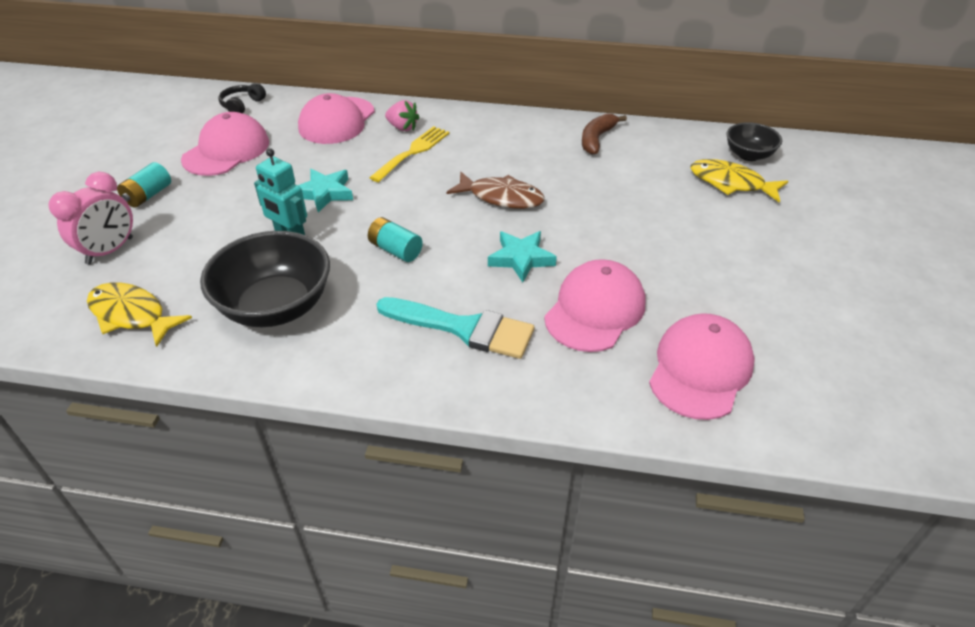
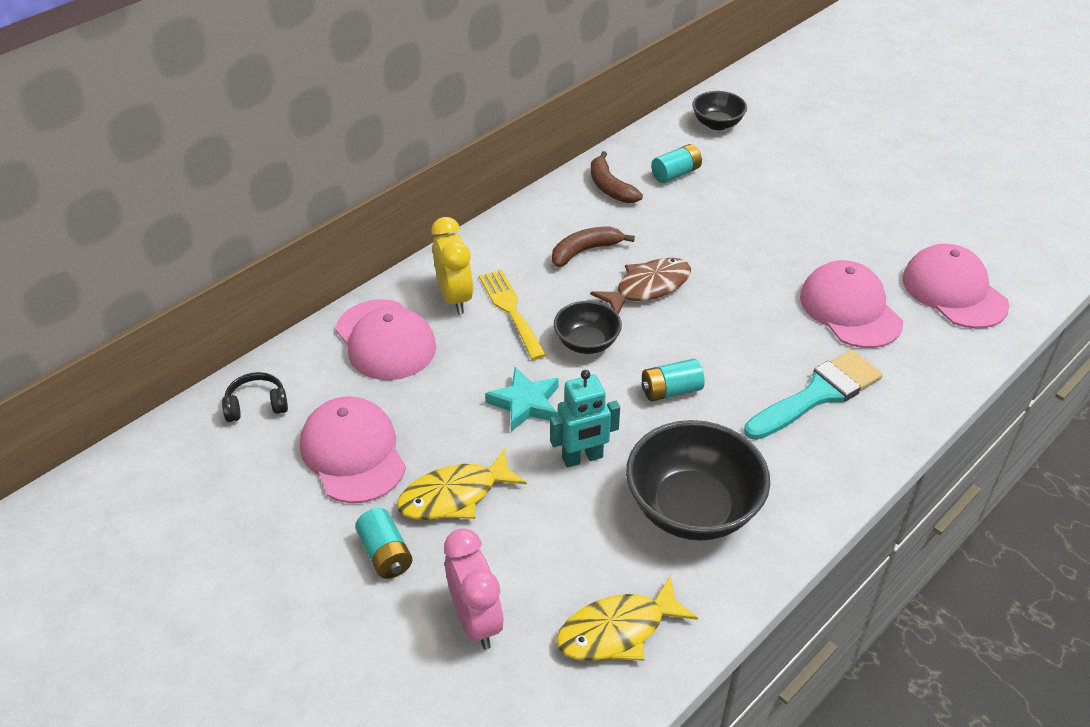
camera: 55 degrees left, 0 degrees up
black headphones [218,83,266,113] -> black headphones turned 105 degrees clockwise [222,372,288,422]
pink strawberry [385,100,420,131] -> yellow clock [431,217,473,314]
turquoise star [488,231,557,282] -> none
yellow fish [691,159,788,203] -> yellow fish moved to [397,448,527,520]
none -> brown banana [552,226,635,267]
none -> black bowl [554,301,622,354]
none -> turquoise battery [651,144,702,183]

